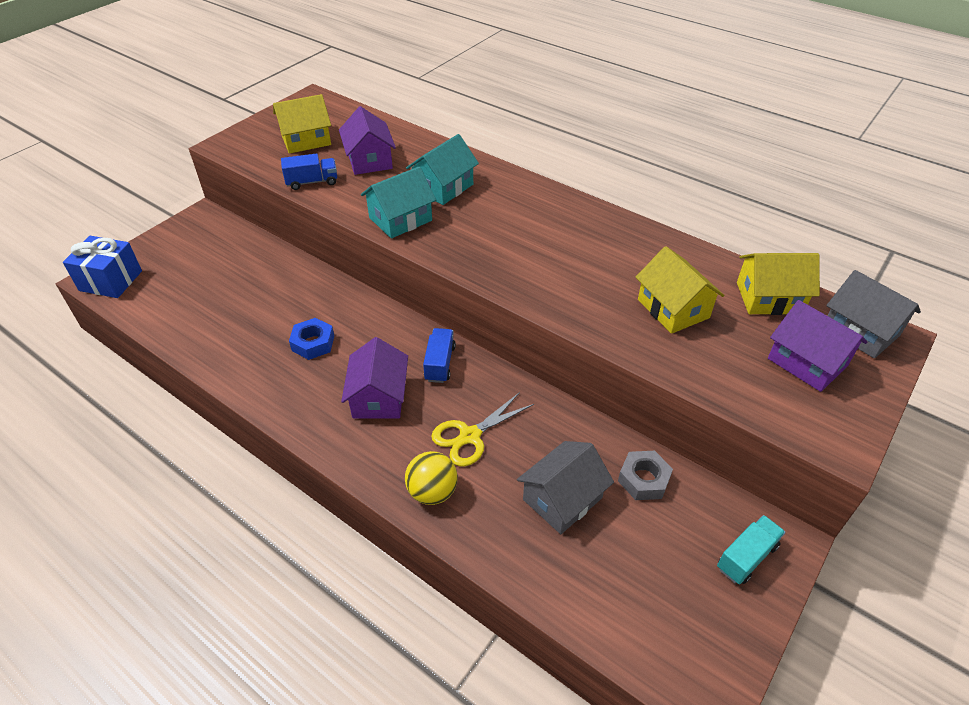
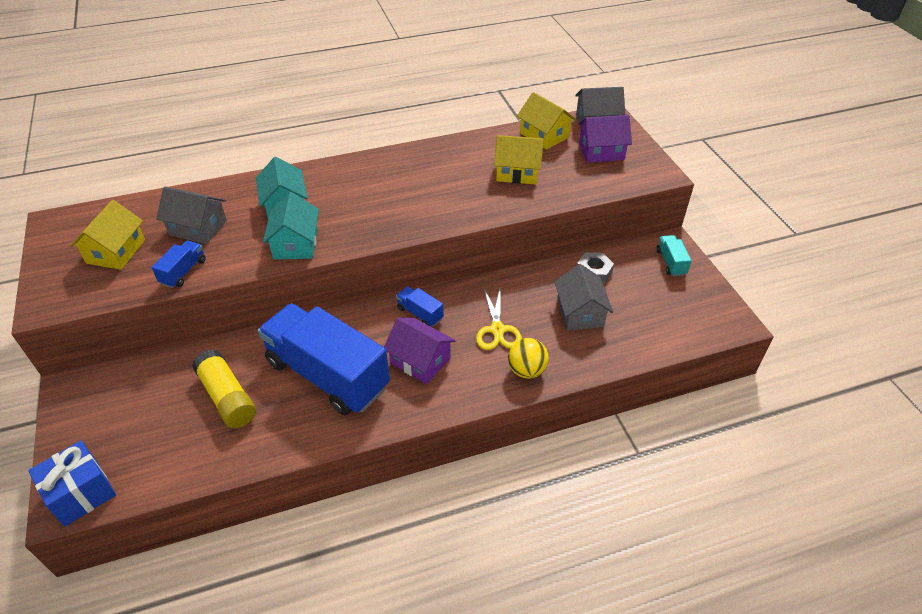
camera: 55 degrees left, 0 degrees up
blue nut [289,318,334,360] -> blue truck [258,303,390,415]
purple house [339,106,396,175] -> grey house [156,187,227,244]
yellow house [737,253,820,315] -> yellow house turned 75 degrees counterclockwise [517,92,576,150]
none -> yellow glue stick [192,349,256,428]

